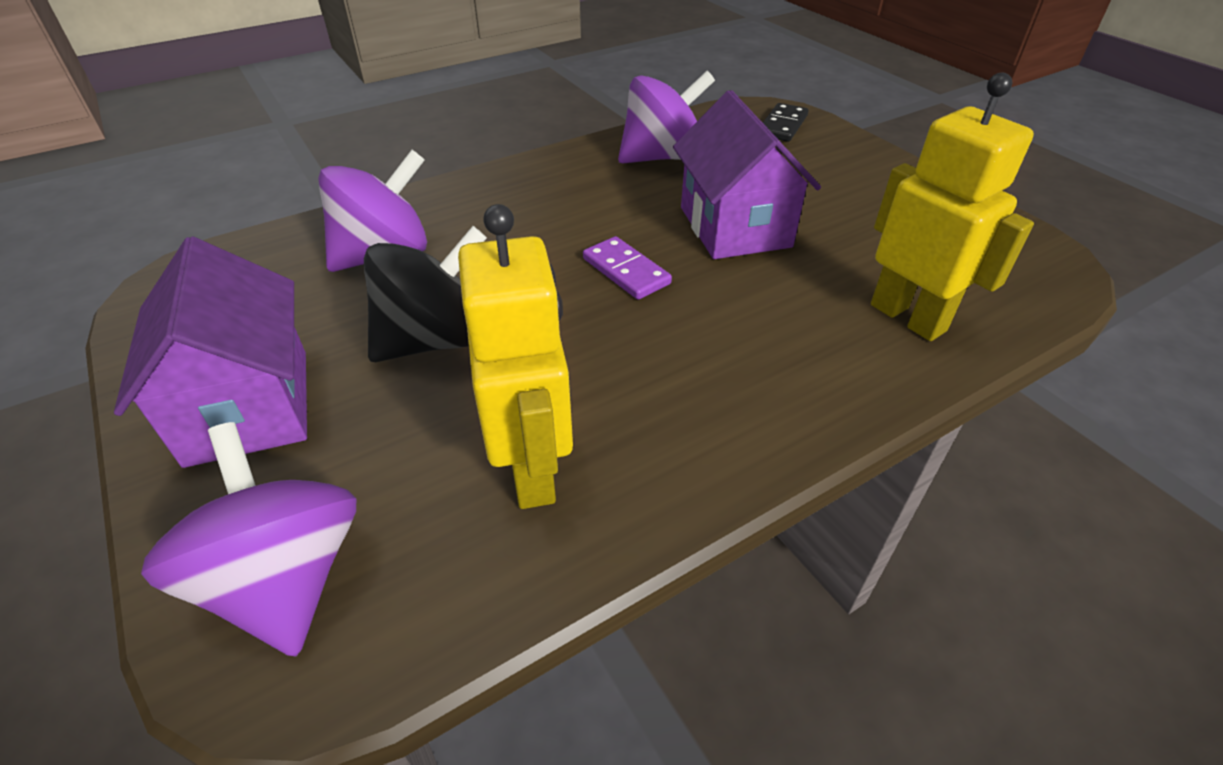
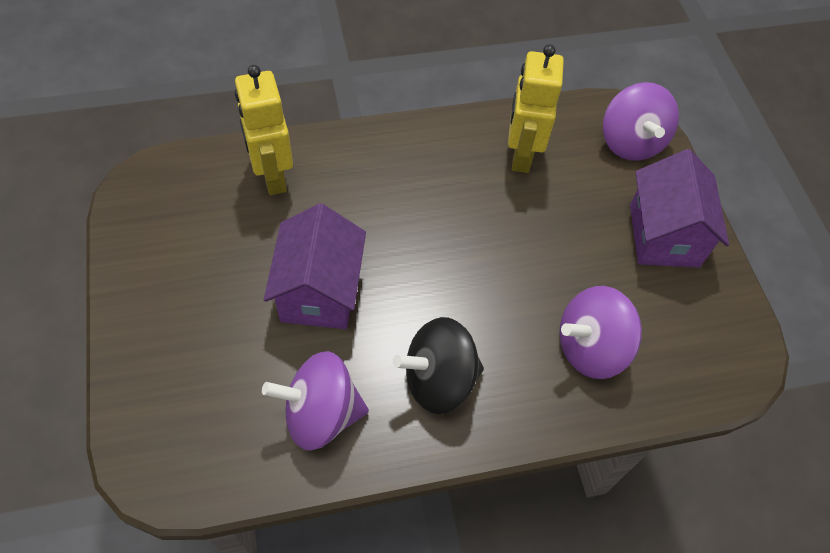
camera: 165 degrees left, 15 degrees up
black spinning top [364,226,487,362] -> black spinning top moved to [393,317,484,414]
purple domino [583,236,672,300] -> none
black domino [763,103,808,142] -> none

